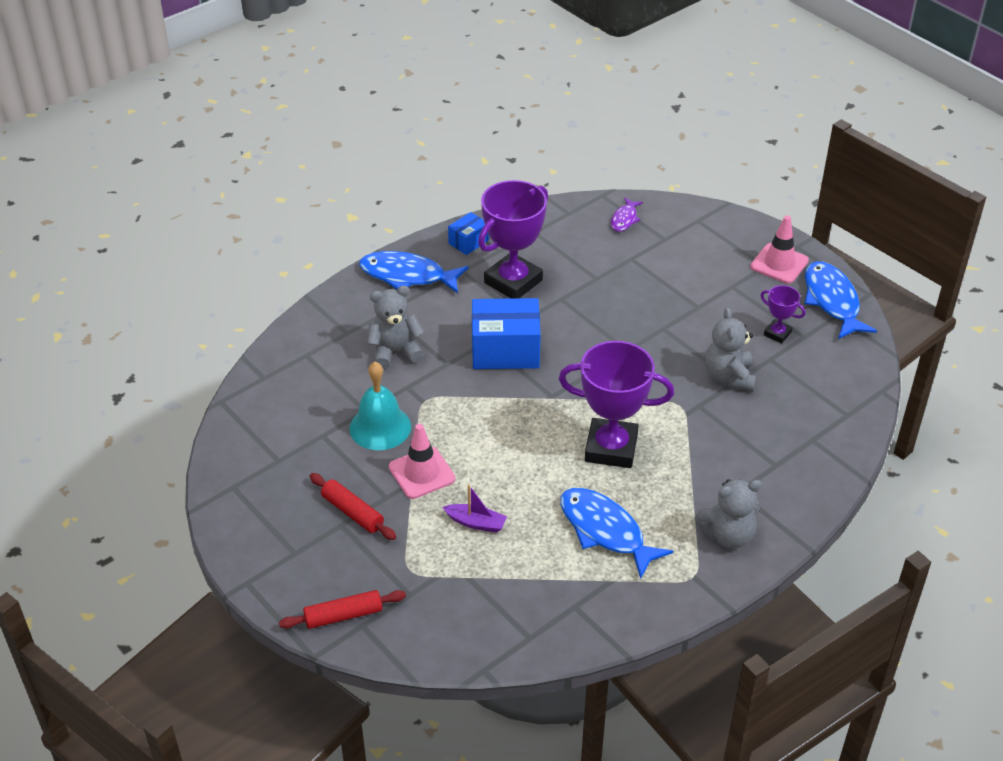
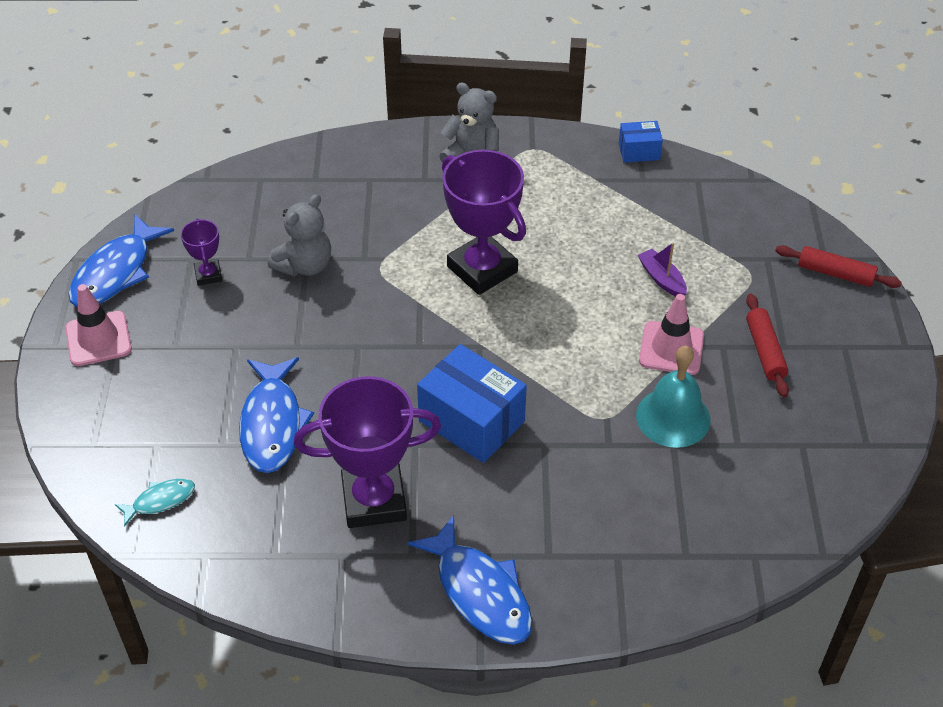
camera: 140 degrees left, 5 degrees up
grey teddy bear [367,286,424,369] -> none
blue box [448,212,489,255] -> blue box moved to [619,121,663,163]
blue fish [560,488,673,579] -> blue fish moved to [239,357,314,473]
purple fish [611,197,643,232] -> turquoise fish [115,479,195,527]

